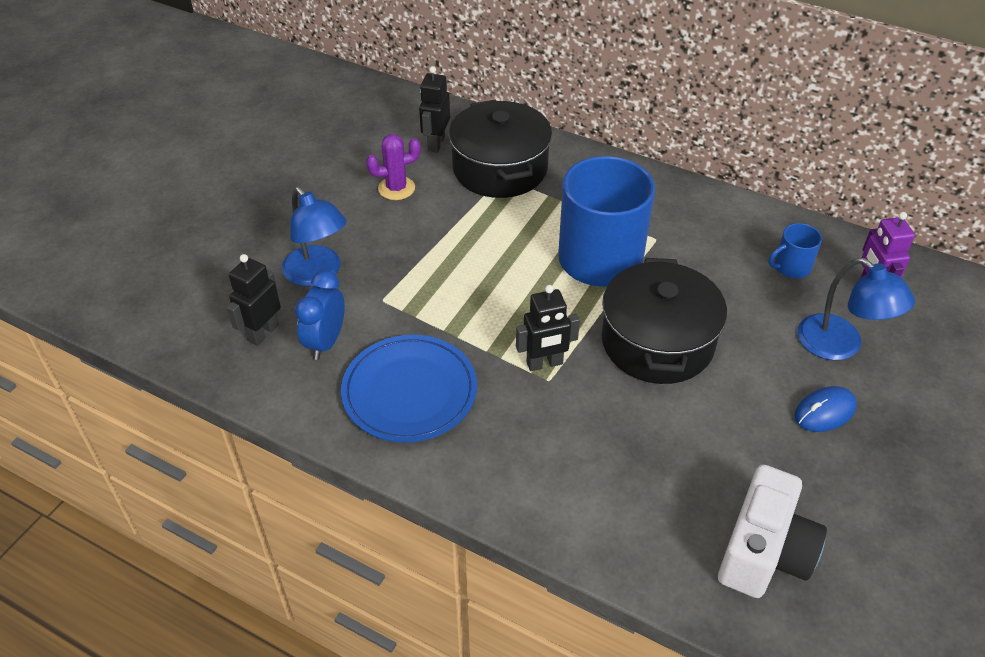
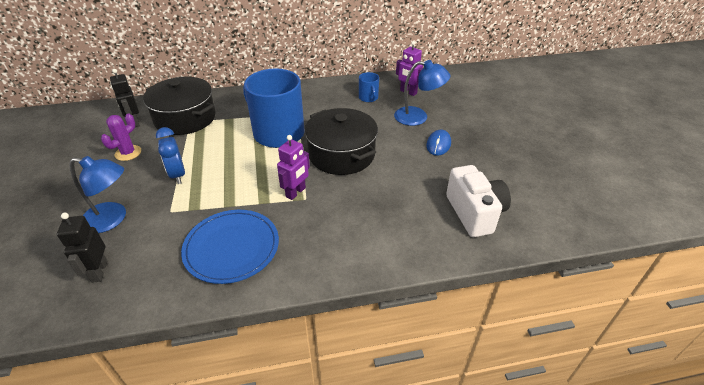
camera: 40 degrees left, 5 degrees down
blue clock [295,270,345,360] -> blue clock moved to [156,127,185,184]
black robot [516,285,580,371] -> purple robot [277,135,310,200]
blue mug [769,223,822,278] -> blue mug turned 45 degrees counterclockwise [359,72,379,102]

